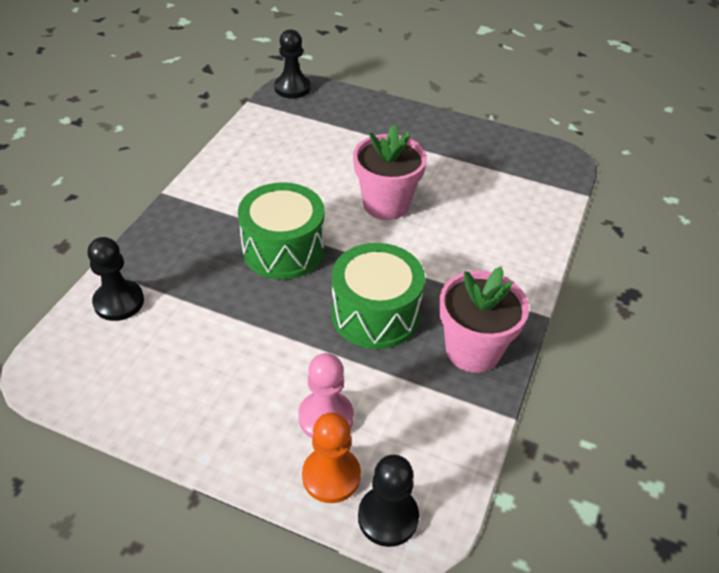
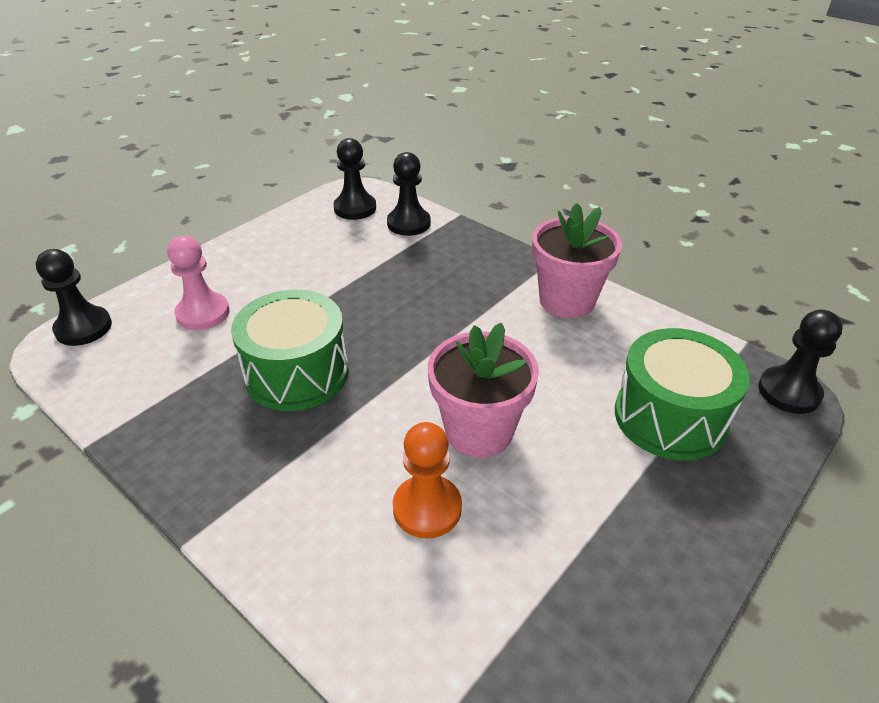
camera: 110 degrees right, 5 degrees down
green drum [238,182,325,280] -> green drum moved to [615,328,750,461]
orange pawn [302,412,361,503] -> orange pawn moved to [393,422,462,539]
pink flower pot [439,267,529,373] -> pink flower pot moved to [532,203,622,318]
none -> black pawn [333,138,376,220]

